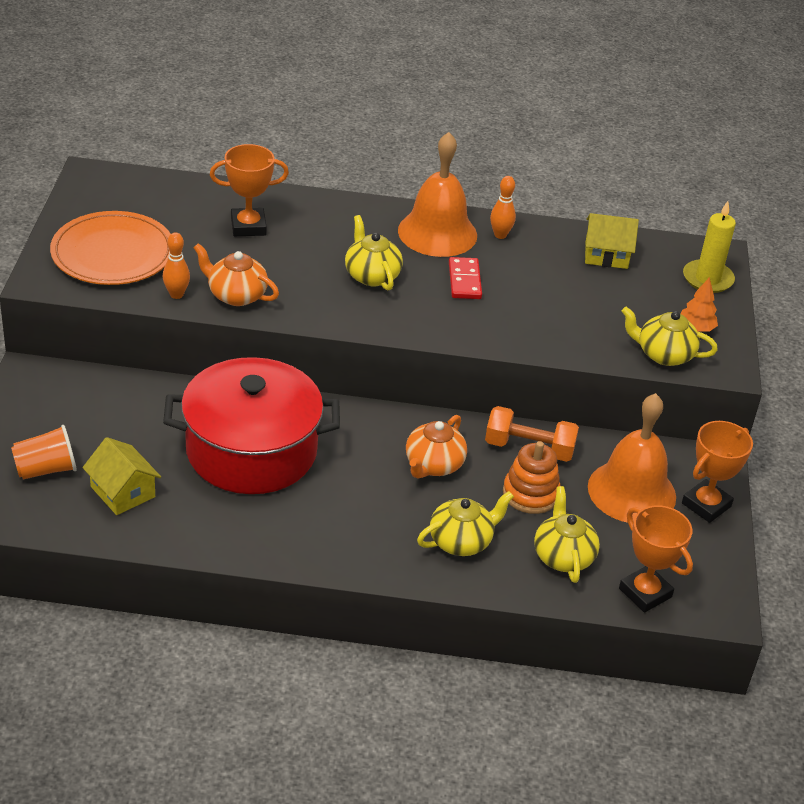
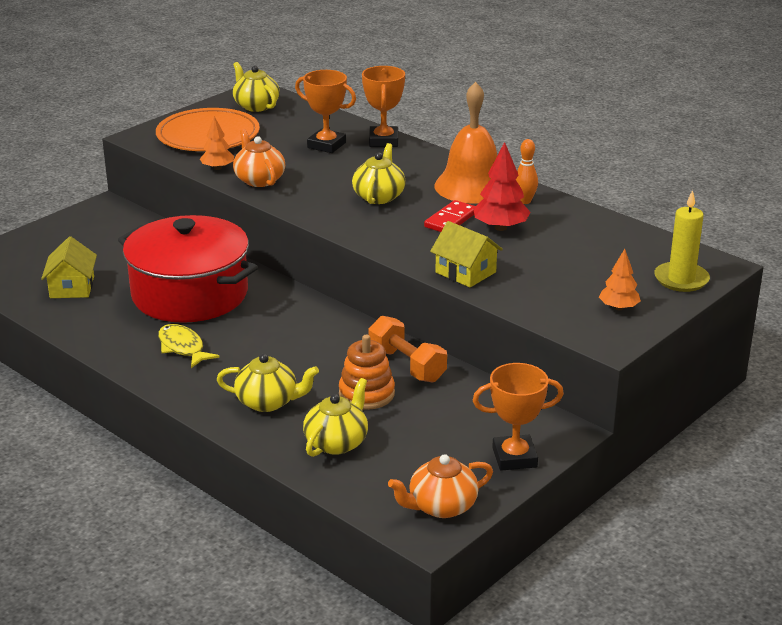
camera: 40 degrees right, 10 degrees down
orange cup [11,425,77,479] -> none
orange bowling pin [163,232,190,299] -> orange tree [200,116,234,170]
orange teapot [406,415,467,479] -> orange teapot moved to [388,454,493,518]
yellow house [585,213,639,269] -> yellow house moved to [430,221,503,287]
orange bell [588,393,676,523] -> none
orange trophy [619,505,693,613] -> orange trophy moved to [362,66,405,147]
yellow teapot [621,307,718,366] -> yellow teapot moved to [233,62,280,112]
none -> yellow fish [158,324,220,368]
none -> red tree [473,142,530,231]

